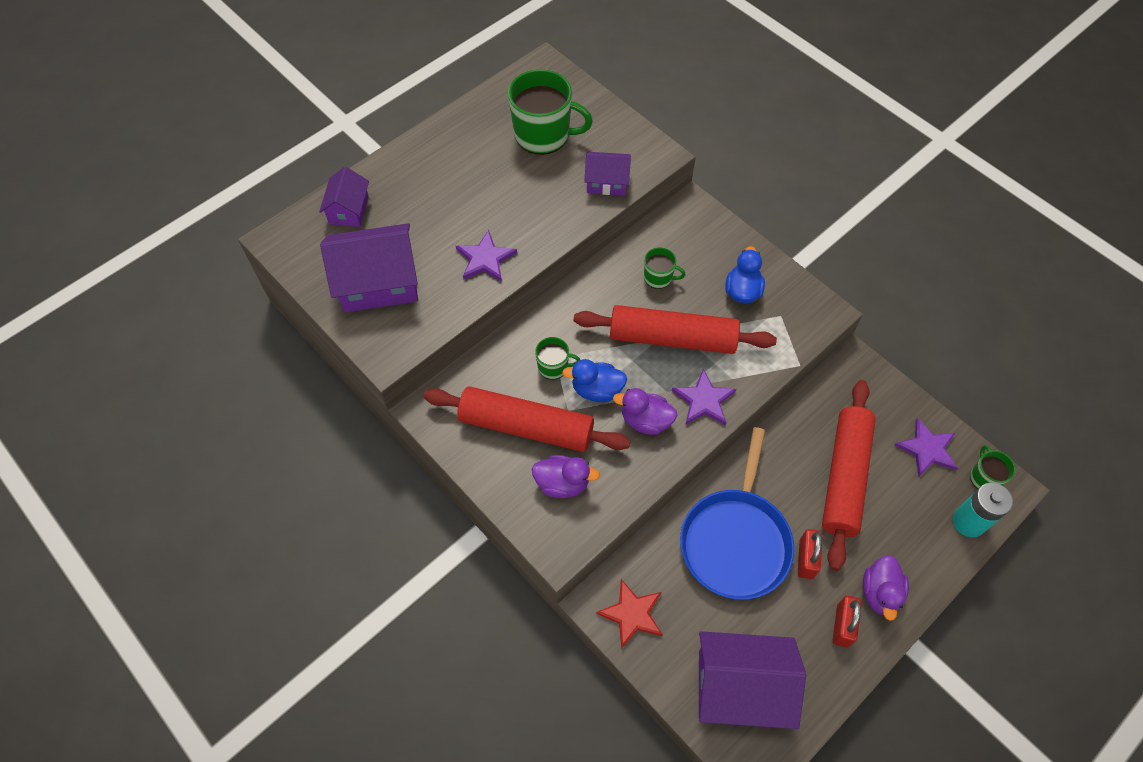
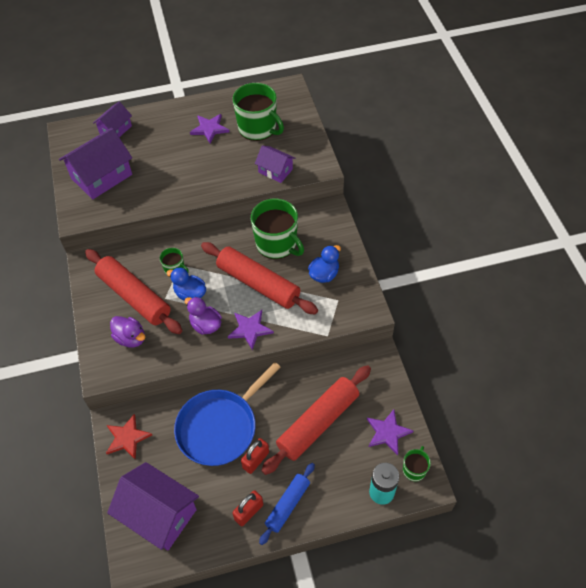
camera: 30 degrees right, 5 degrees down
purple house [320,223,418,313] -> purple house turned 60 degrees counterclockwise [59,128,132,200]
purple star [456,230,517,282] -> purple star moved to [190,114,230,143]
green mug [644,247,686,289] -> green mug [251,199,304,259], size x2.03
purple duck [863,555,909,621] -> blue rolling pin [259,463,315,545]

